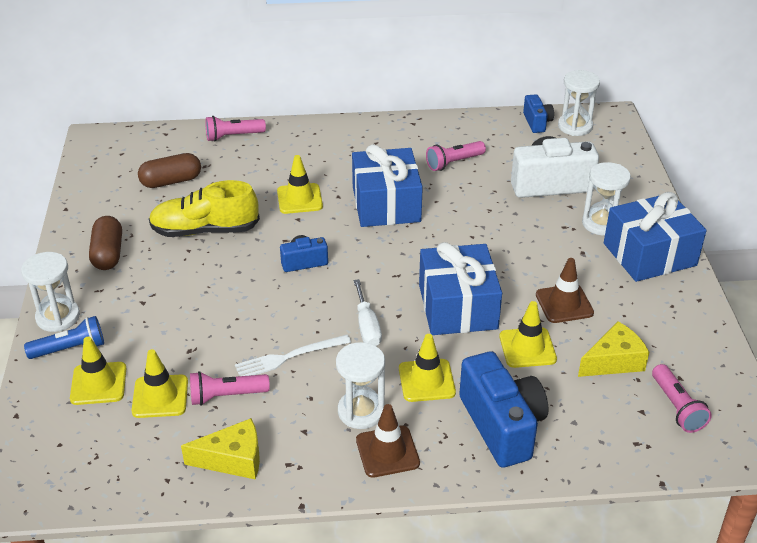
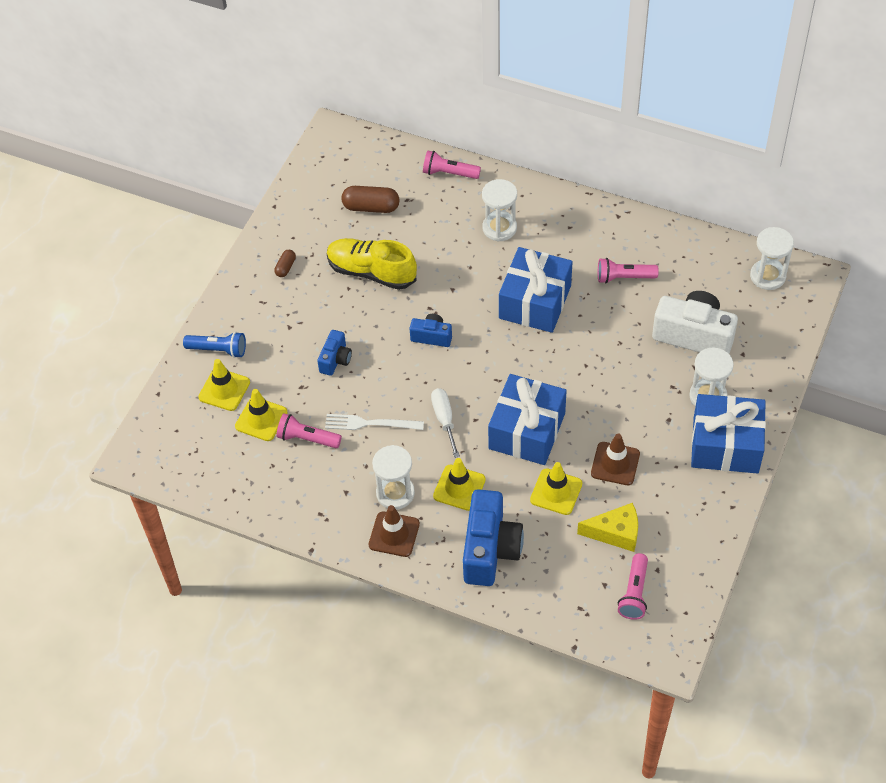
camera: 30 degrees right, 15 degrees up
white hourglass [21,252,80,332] -> white hourglass moved to [482,179,517,241]
brown capsule [89,216,122,270] -> brown capsule [274,250,296,277], size x0.54
yellow cheese [181,418,260,479] -> none
yellow traffic cone [277,155,323,214] -> none
white screwdriver [353,279,382,346] -> white screwdriver turned 150 degrees clockwise [431,388,460,458]
blue camera [523,94,554,133] -> blue camera moved to [317,330,352,376]

